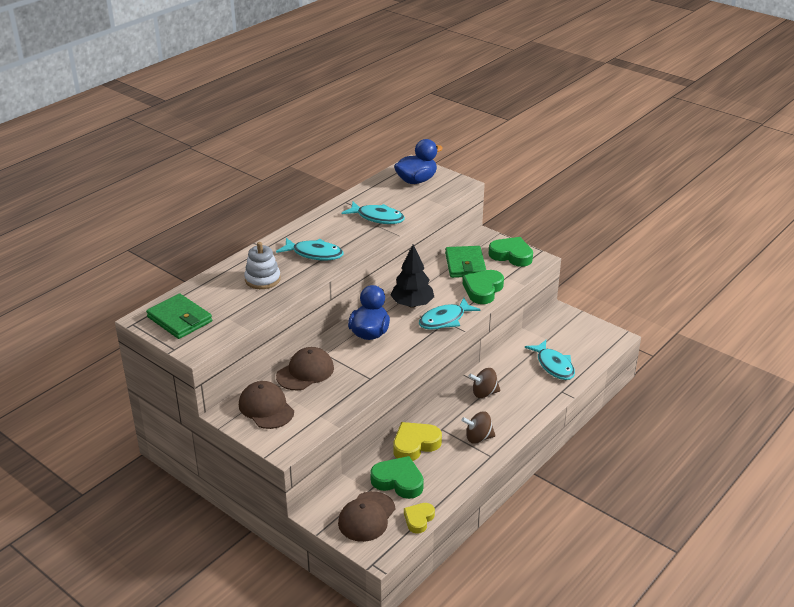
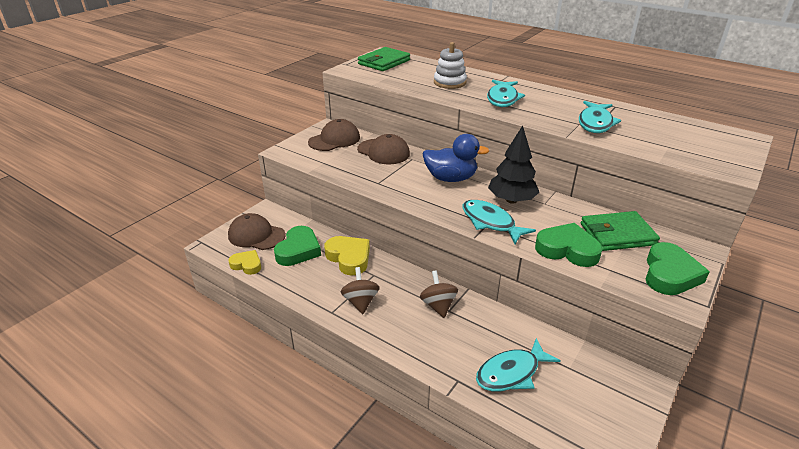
camera: 85 degrees right, 0 degrees up
blue duck [394,139,443,184] -> none

